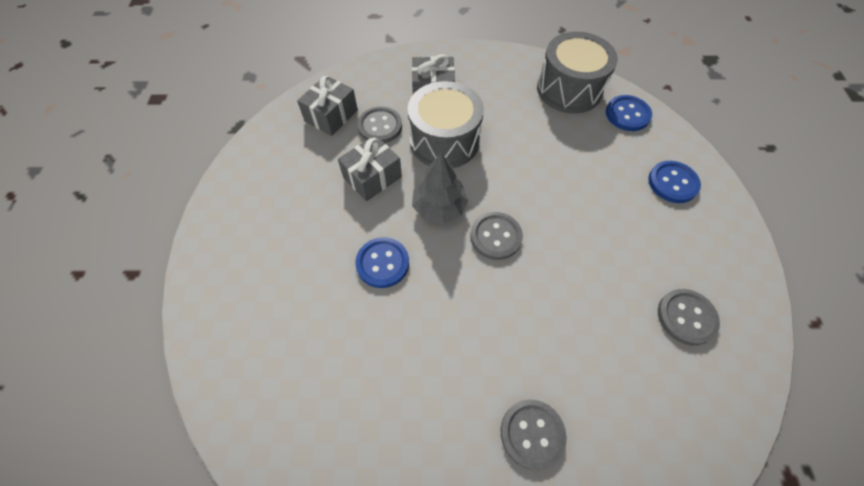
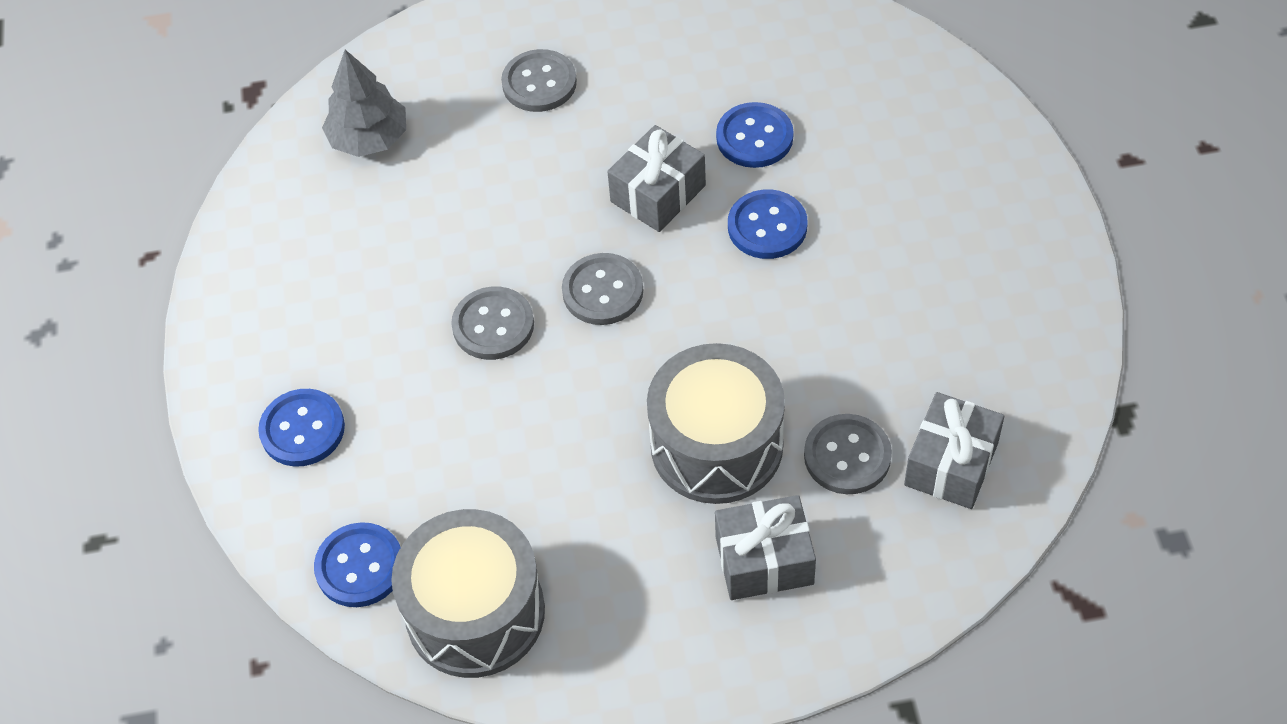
camera: 175 degrees right, 5 degrees down
grey gift [338,135,402,201] -> grey gift moved to [607,125,706,232]
grey tree [412,153,469,224] -> grey tree moved to [322,50,406,157]
grey button [658,289,720,345] -> grey button moved to [451,286,534,360]
none -> blue button [716,102,794,168]

